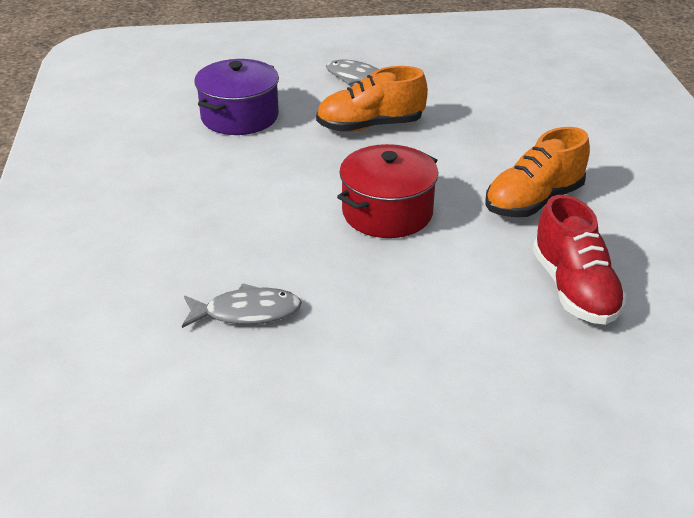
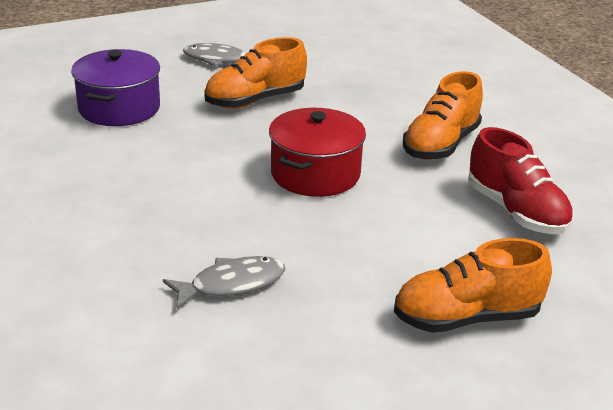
camera: 20 degrees left, 5 degrees down
none -> orange shoe [394,238,552,333]

